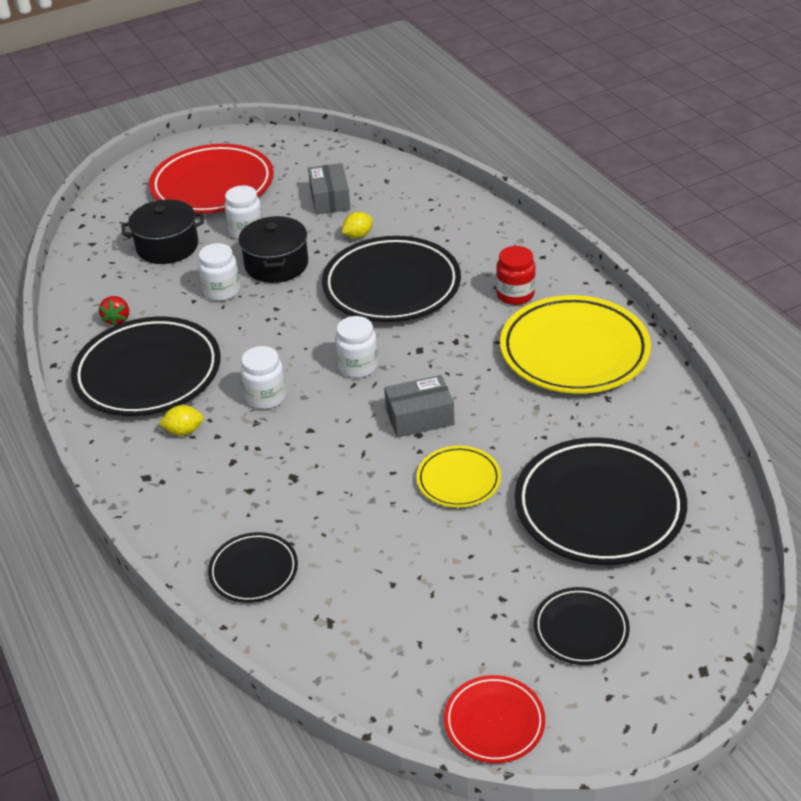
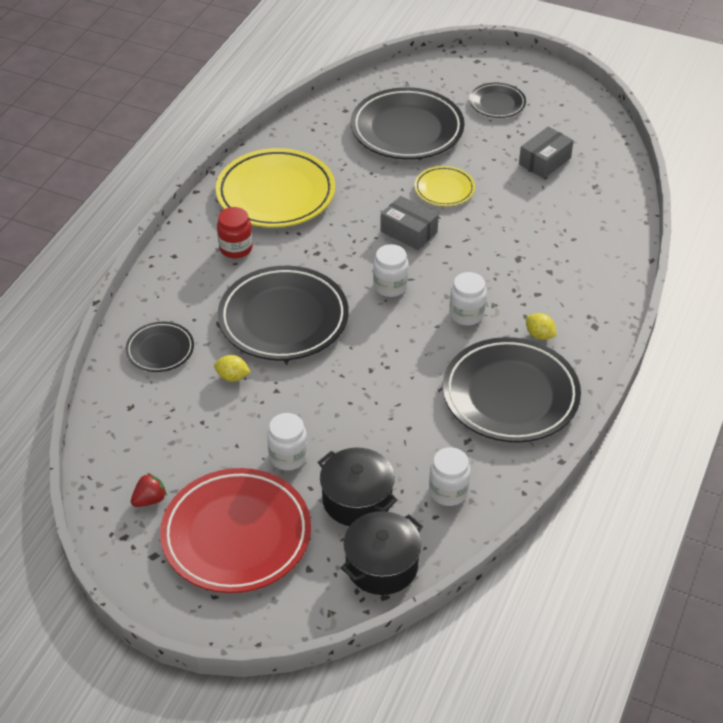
camera: 130 degrees left, 5 degrees up
red strawberry [99,296,129,326] -> red strawberry moved to [131,473,167,507]
white jar [198,243,240,301] -> white jar moved to [429,447,471,506]
black plate [208,532,298,603] -> black plate moved to [126,322,194,372]
black pot [239,216,308,283] -> black pot moved to [341,511,423,595]
grey box [308,163,351,215] -> grey box moved to [519,127,574,178]
red plate [444,675,545,763] -> none

